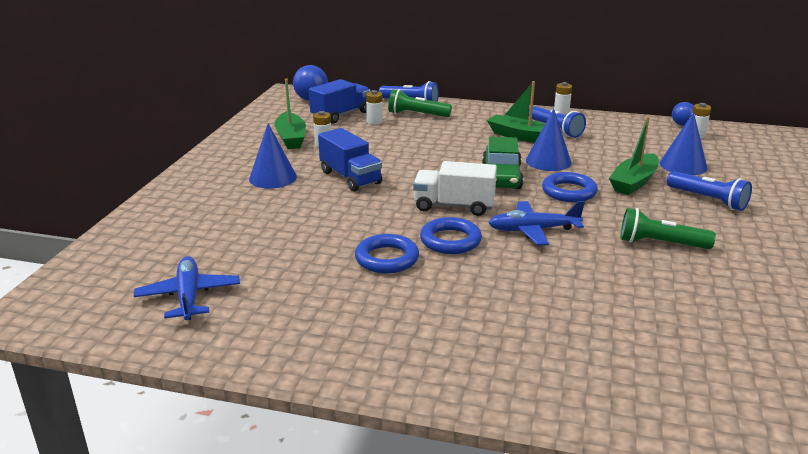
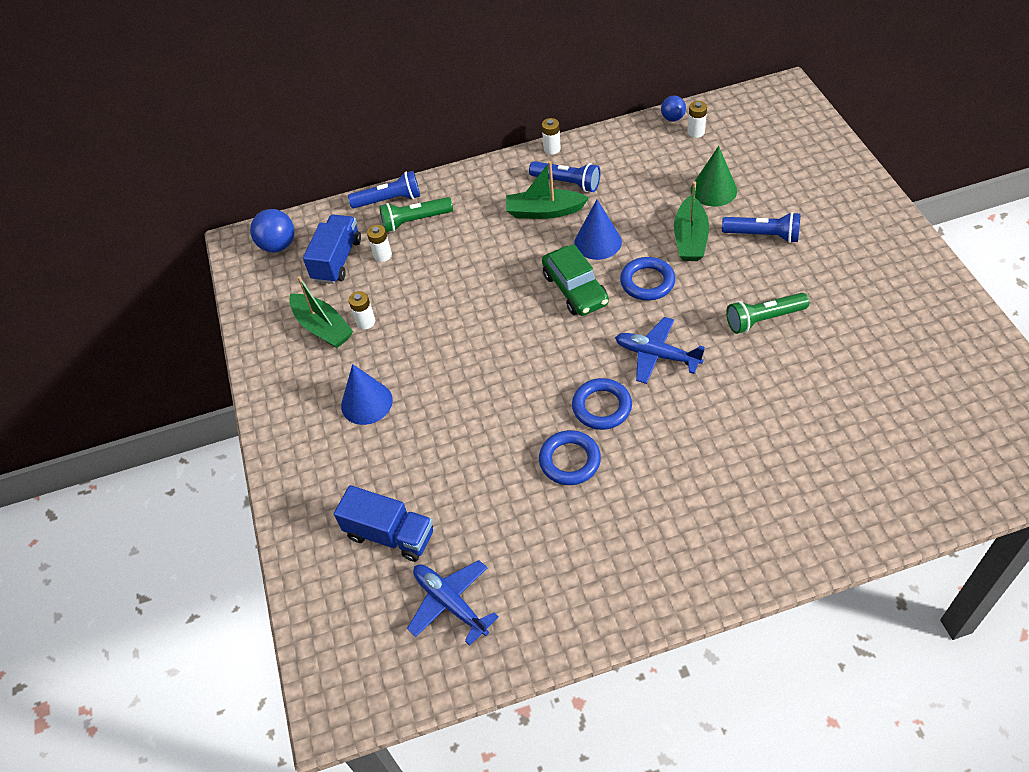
camera: 25 degrees left, 25 degrees up
blue truck [318,128,382,192] -> blue truck moved to [334,485,433,562]
white truck [413,161,497,216] -> none
blue plane [488,201,585,245] -> blue plane turned 60 degrees clockwise [615,317,705,384]
blue cone [660,112,708,175] -> green cone [691,146,737,206]

